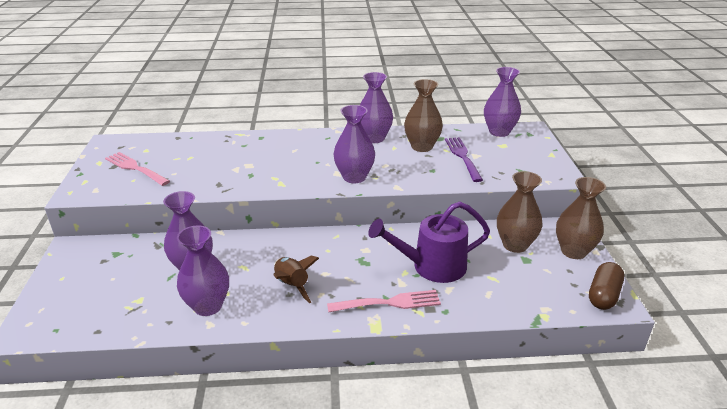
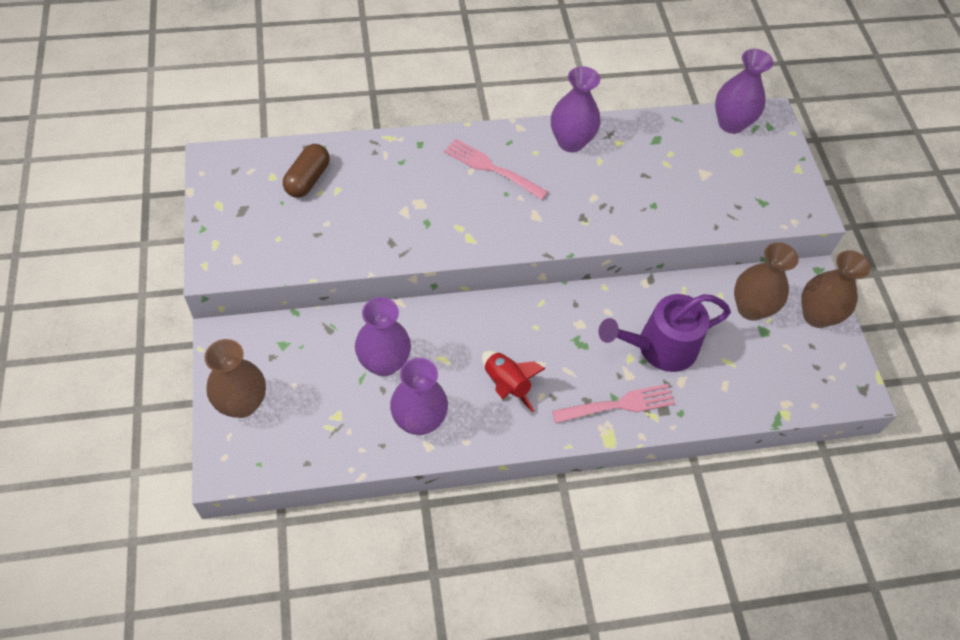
camera: 10 degrees left, 25 degrees up
pink fork [105,152,170,186] -> pink fork moved to [444,138,548,200]
brown rocket [274,255,319,303] -> red rocket [482,351,546,412]
purple vase [333,105,375,183] -> none
brown vase [404,79,443,152] -> brown vase moved to [205,339,266,418]
purple fork [445,137,483,182] -> none
brown capsule [589,262,624,310] -> brown capsule moved to [283,144,330,198]

